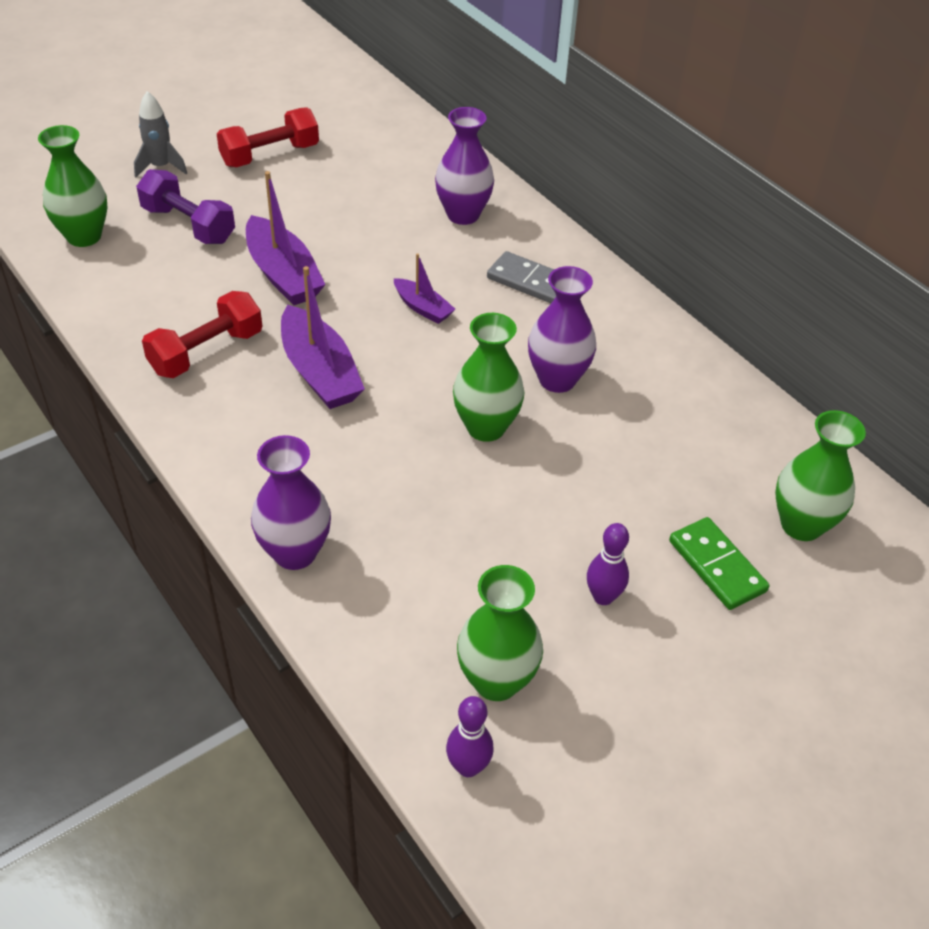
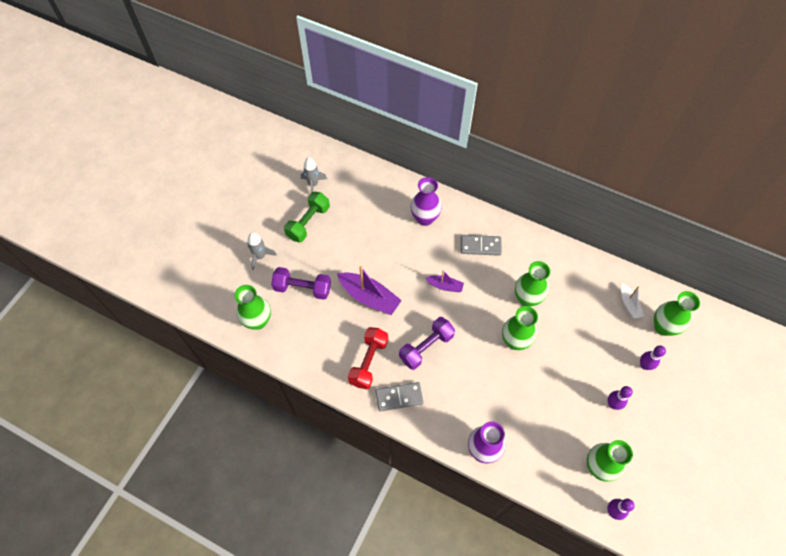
camera: 25 degrees left, 15 degrees up
red dumbbell [217,107,319,167] -> green dumbbell [284,192,330,243]
purple boat [281,266,365,409] -> purple dumbbell [399,317,455,370]
purple vase [528,266,596,393] -> green vase [515,261,550,307]
green domino [669,517,769,610] -> purple bowling pin [640,345,666,370]
none -> grey rocket [301,157,327,193]
none -> grey domino [375,382,423,412]
none -> white boat [621,284,644,319]

